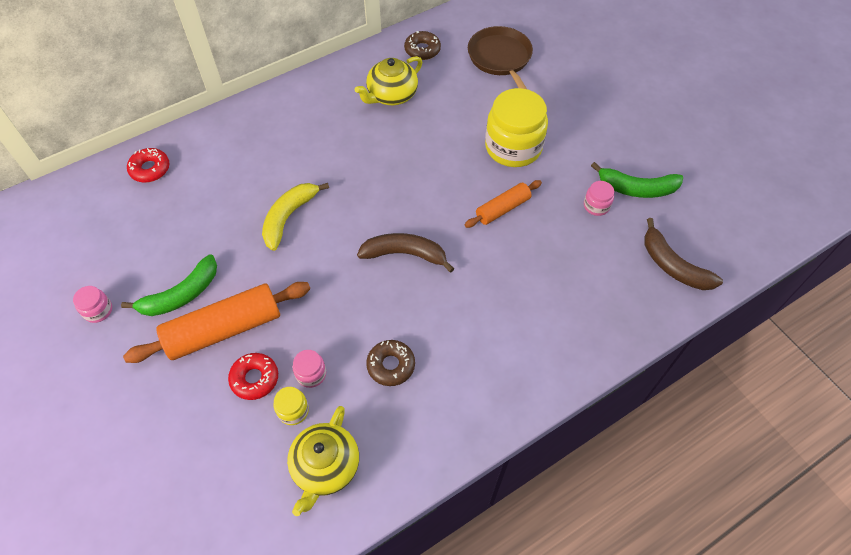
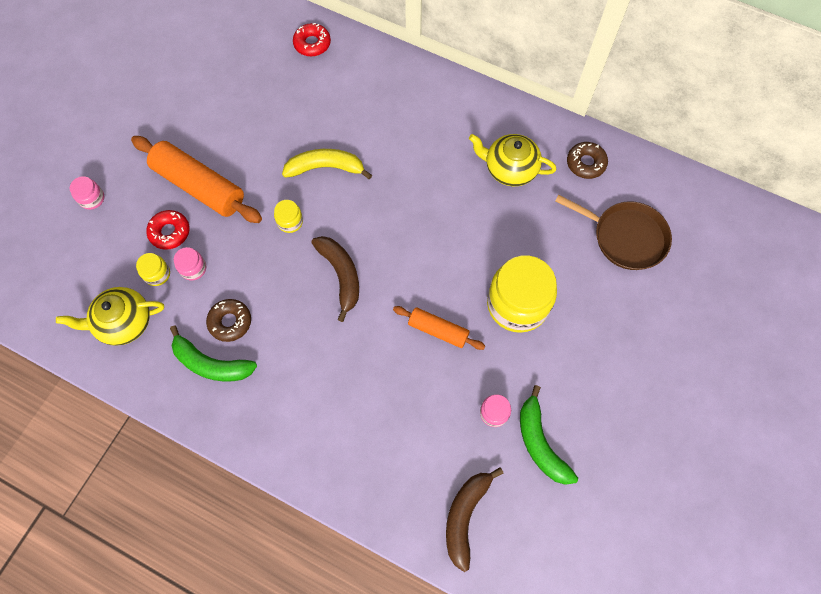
camera: 60 degrees right, 10 degrees up
pink jar [73,286,112,323] -> pink jar moved to [70,176,104,210]
green banana [121,254,217,316] -> green banana moved to [170,326,257,382]
brown pan [468,26,533,89] -> brown pan turned 75 degrees clockwise [556,195,672,270]
none -> yellow jar [274,200,303,233]

